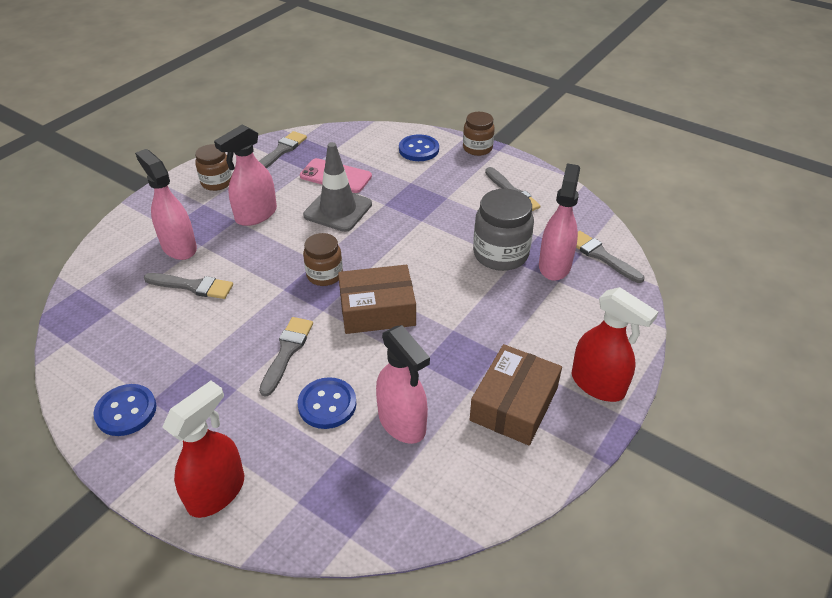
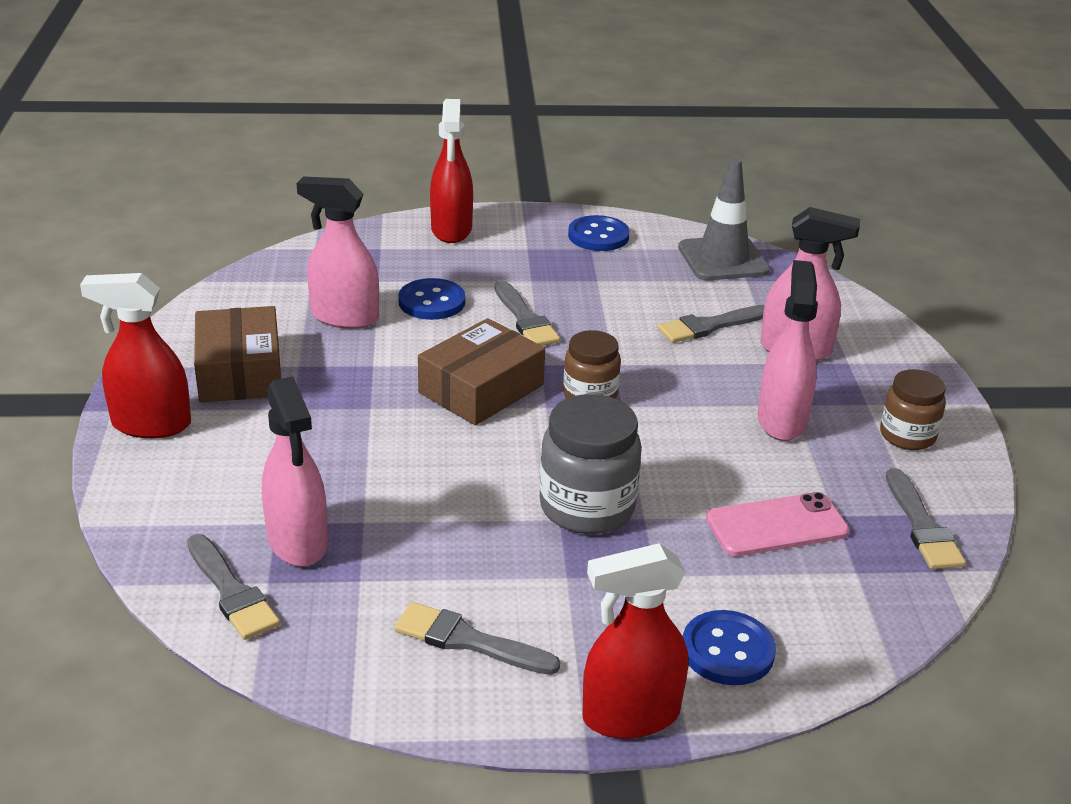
camera: 140 degrees right, 10 degrees down
grey traffic cone [303,142,372,232] -> grey traffic cone moved to [678,158,770,280]
brown jar [463,112,495,156] -> red spray bottle [582,543,688,739]
grey jar [473,189,534,271] -> grey jar moved to [539,394,642,534]
grey brush [576,231,644,283] -> grey brush turned 45 degrees clockwise [187,534,280,640]

